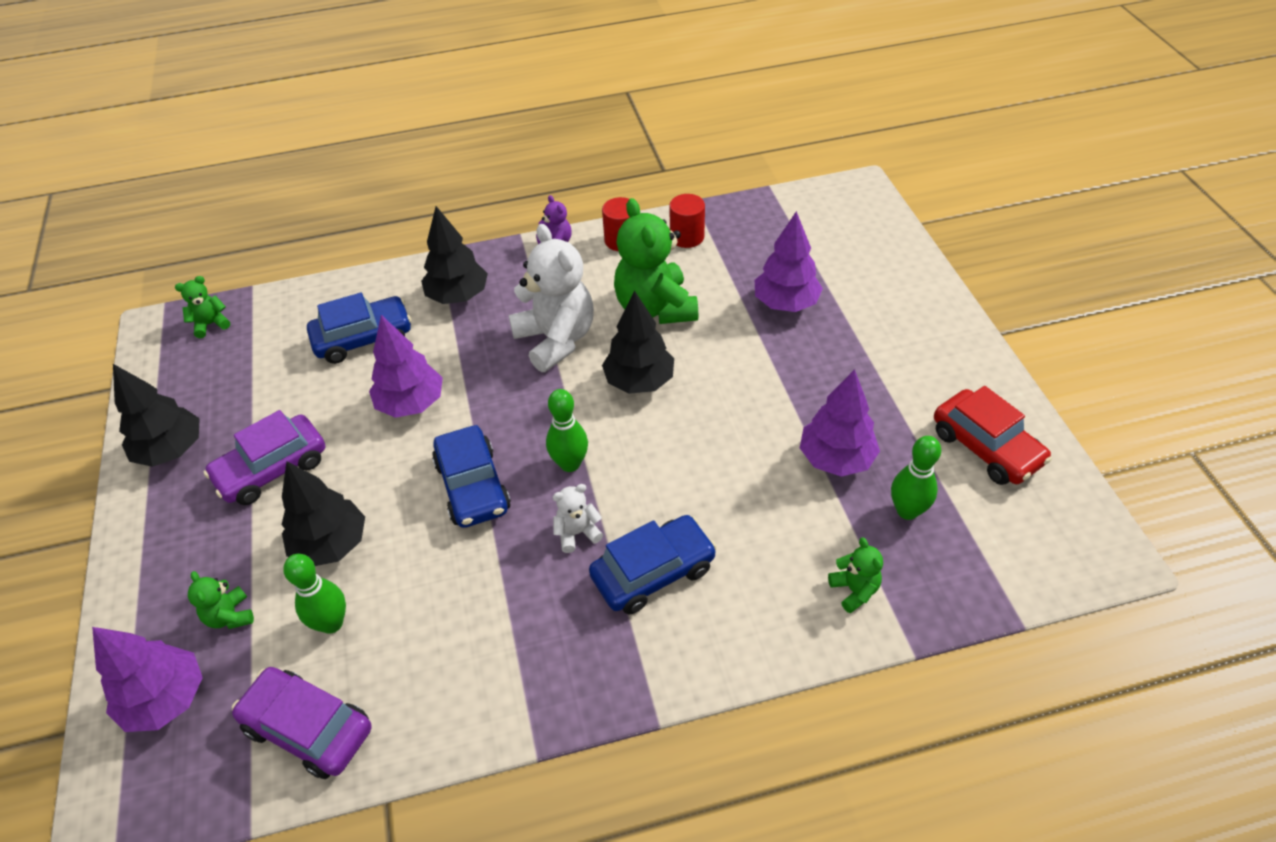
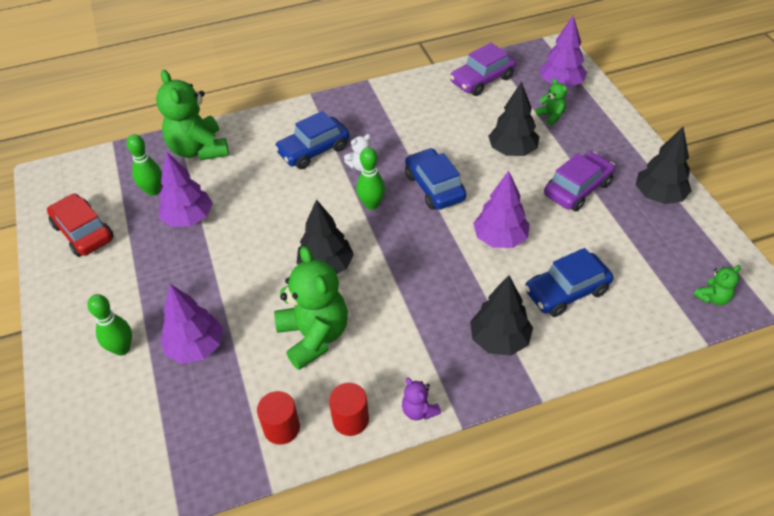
camera: 175 degrees right, 0 degrees up
purple car [232,667,372,779] -> purple car turned 120 degrees clockwise [450,43,516,96]
green bowling pin [283,554,346,634] -> green bowling pin moved to [87,294,132,356]
white teddy bear [509,224,594,372] -> none
green teddy bear [828,538,883,613] -> green teddy bear [156,70,229,161], size x2.18

